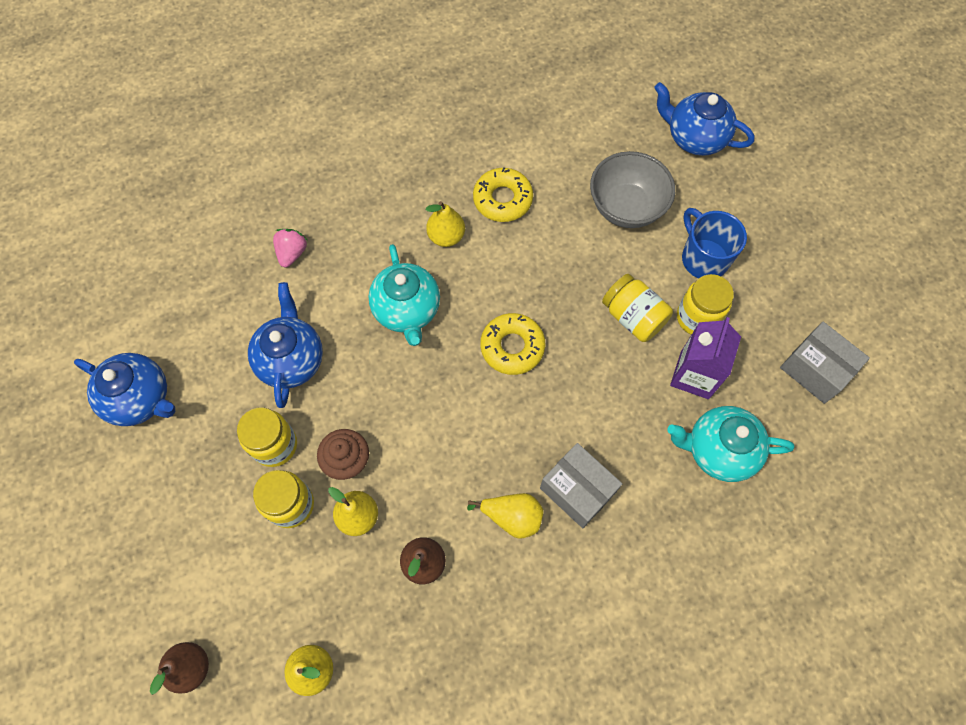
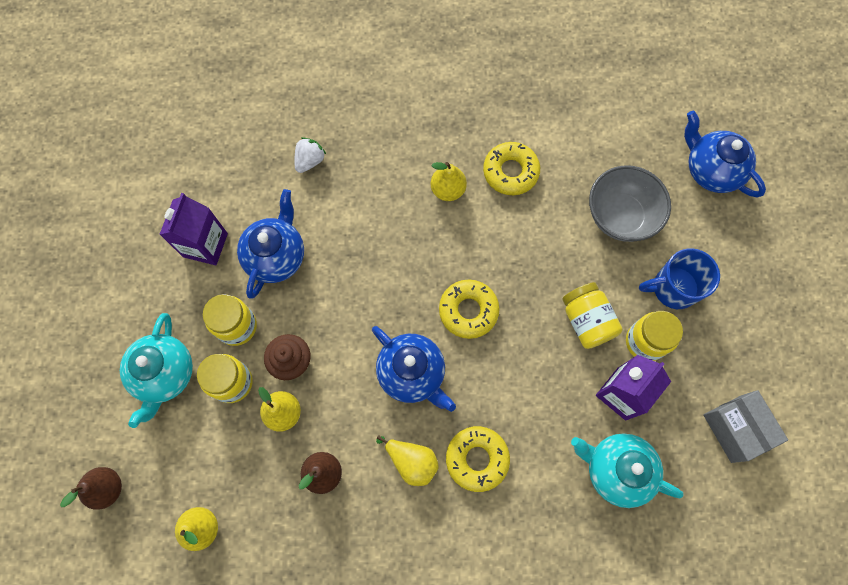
camera: 20 degrees right, 5 degrees up
blue teapot [74,353,175,426] -> blue teapot moved to [372,326,456,412]
pink strawberry [273,229,307,267] -> white strawberry [295,137,326,173]
turquoise teapot [368,244,440,346] -> turquoise teapot moved to [120,313,193,428]
grey box [540,443,622,528] -> yellow donut [446,426,510,492]
blue mug [682,208,747,278] -> blue mug turned 90 degrees counterclockwise [639,248,720,309]
none -> purple carton [159,193,228,265]

